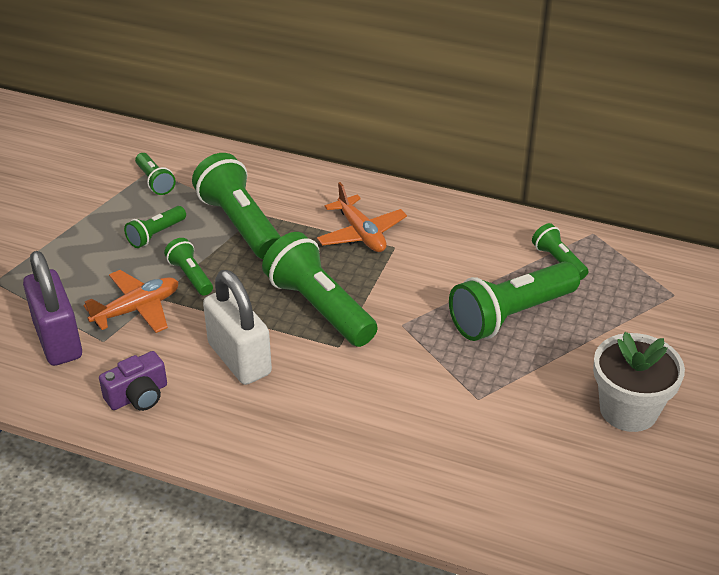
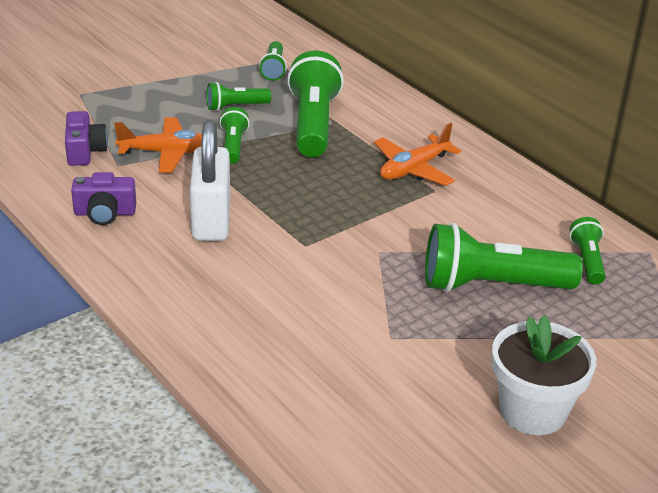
camera: 30 degrees right, 5 degrees down
purple padlock [23,251,82,366] -> purple camera [65,111,108,166]
green flashlight [262,232,378,347] -> none
orange plane [317,182,407,252] -> orange plane turned 45 degrees clockwise [374,123,461,186]

